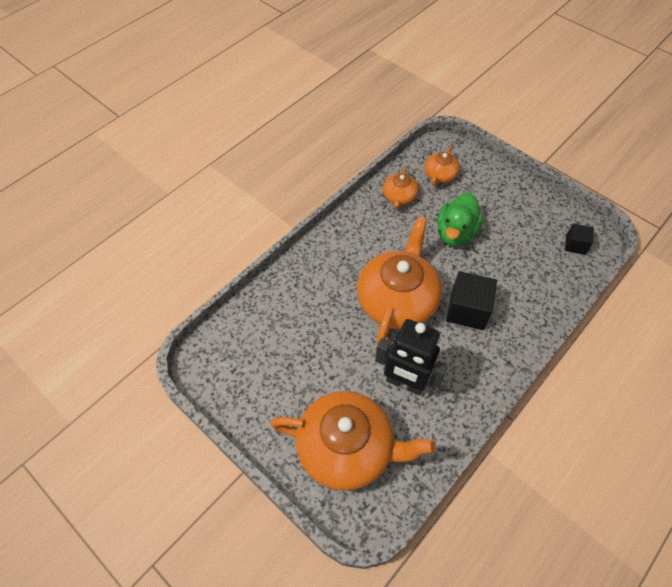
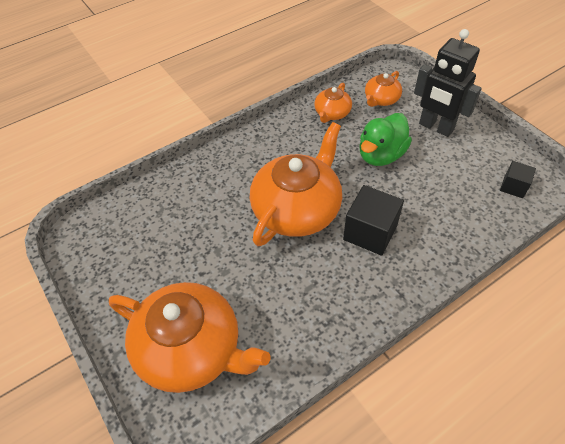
camera: 15 degrees right, 5 degrees down
black robot [375,319,448,395] -> black robot moved to [414,29,482,137]

